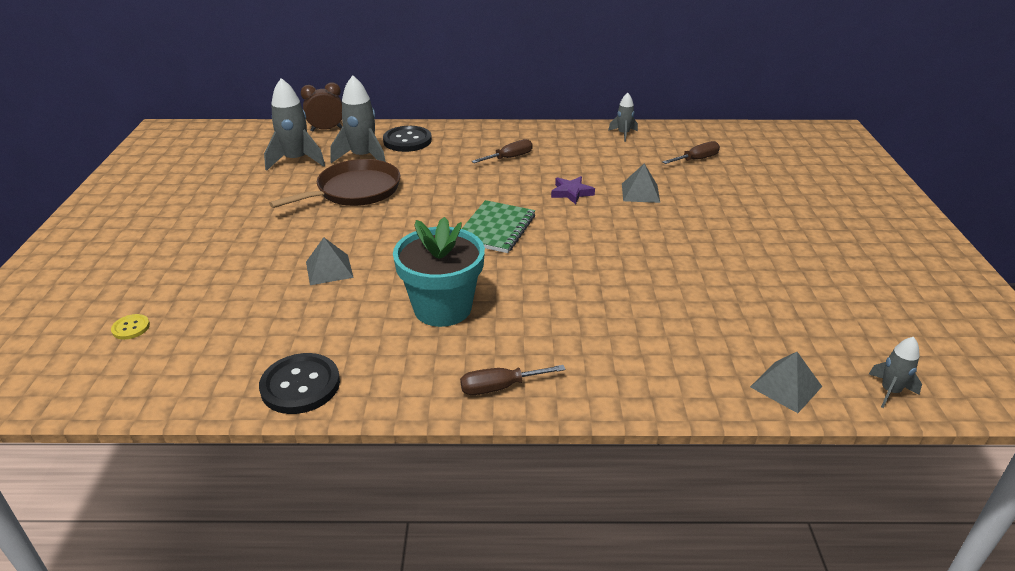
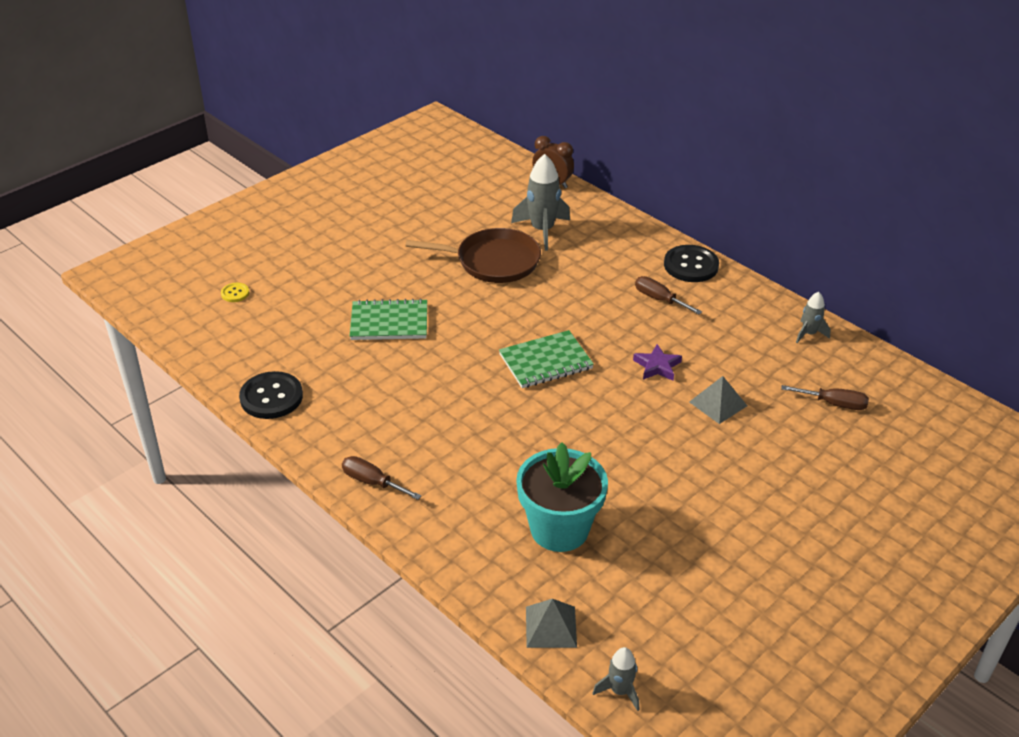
camera: 45 degrees right, 5 degrees up
grey rocket [264,78,325,171] -> none
grey pyramid [306,237,354,285] -> green notebook [350,298,427,340]
black button [383,126,432,152] -> black button moved to [664,245,719,282]
turquoise flower pot [393,217,485,327] -> turquoise flower pot moved to [516,442,608,552]
brown screwdriver [472,139,533,163] -> brown screwdriver turned 150 degrees counterclockwise [635,276,702,314]

